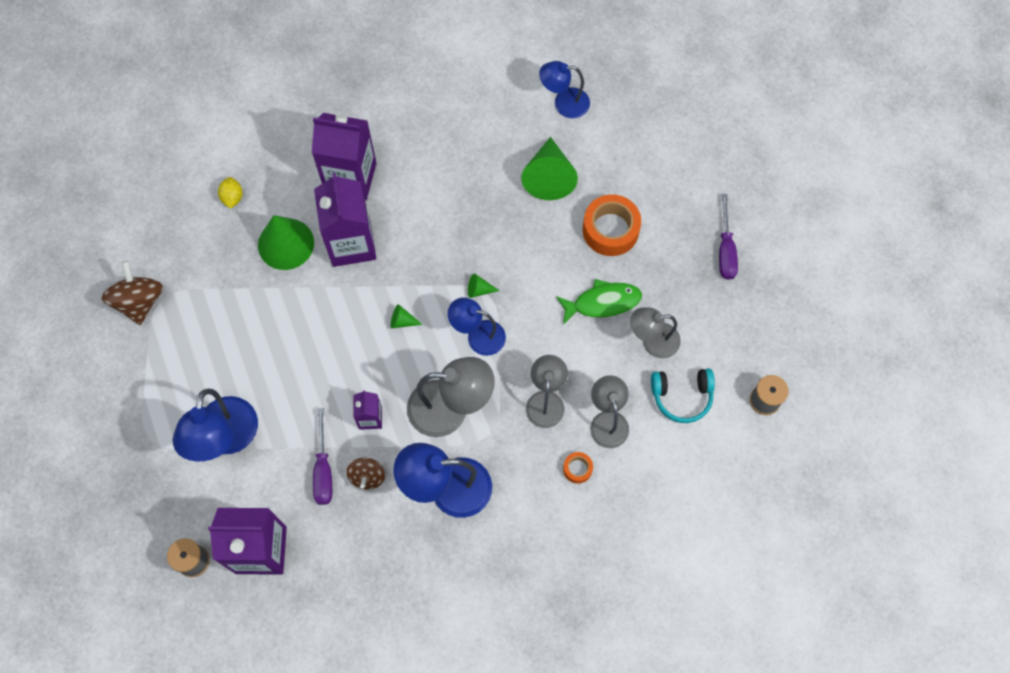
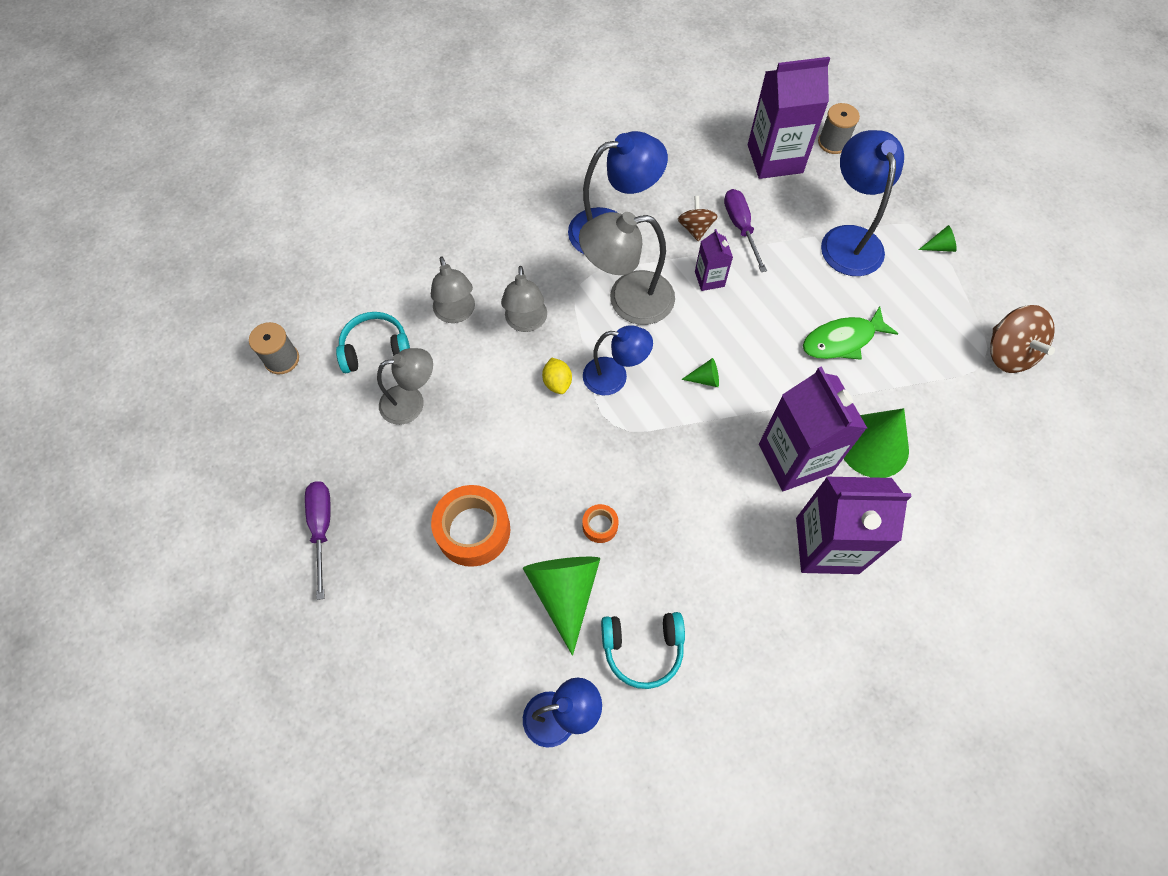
camera: 170 degrees right, 5 degrees down
yellow lemon [218,177,243,209] -> yellow lemon moved to [542,357,572,394]
green cone [468,273,500,298] -> green cone moved to [919,225,957,252]
green fish [556,279,642,325] -> green fish moved to [803,306,898,360]
orange tape [563,452,593,484] -> orange tape moved to [582,504,619,543]
none -> turquoise headphones [601,612,685,689]

